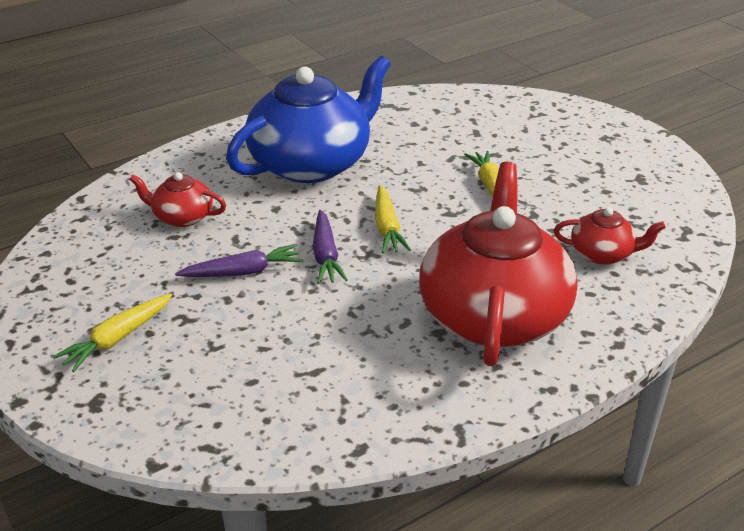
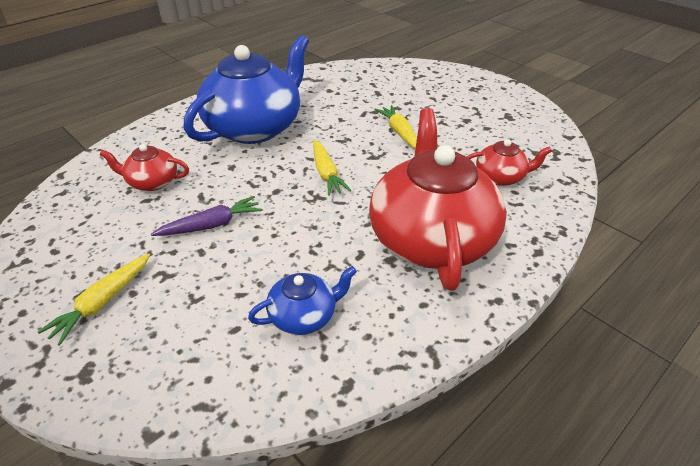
camera: 10 degrees left, 5 degrees up
purple carrot [313,210,348,284] -> none
none -> blue teapot [248,266,357,335]

